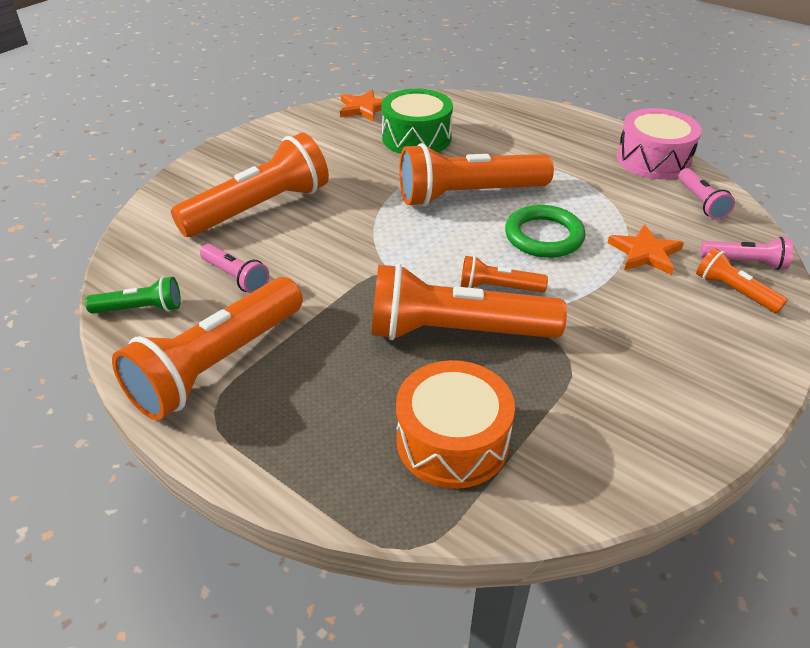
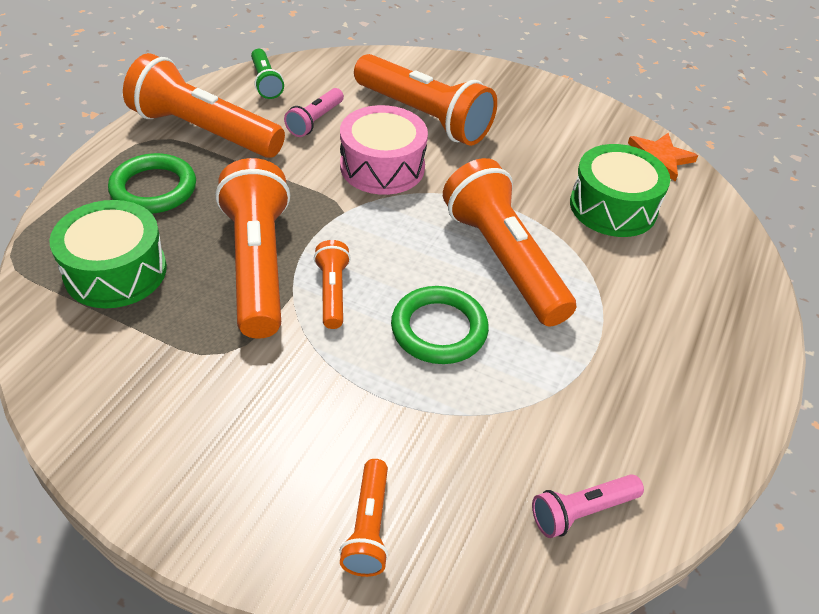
camera: 75 degrees right, 5 degrees up
orange drum [396,360,515,489] -> green drum [49,200,167,308]
orange star [608,224,684,275] -> none
pink drum [617,108,702,179] -> pink drum moved to [340,105,428,195]
orange flashlight [696,248,788,313] -> orange flashlight turned 150 degrees clockwise [340,459,389,577]
pink flashlight [700,237,793,270] -> none
none -> green ring [108,153,196,214]

